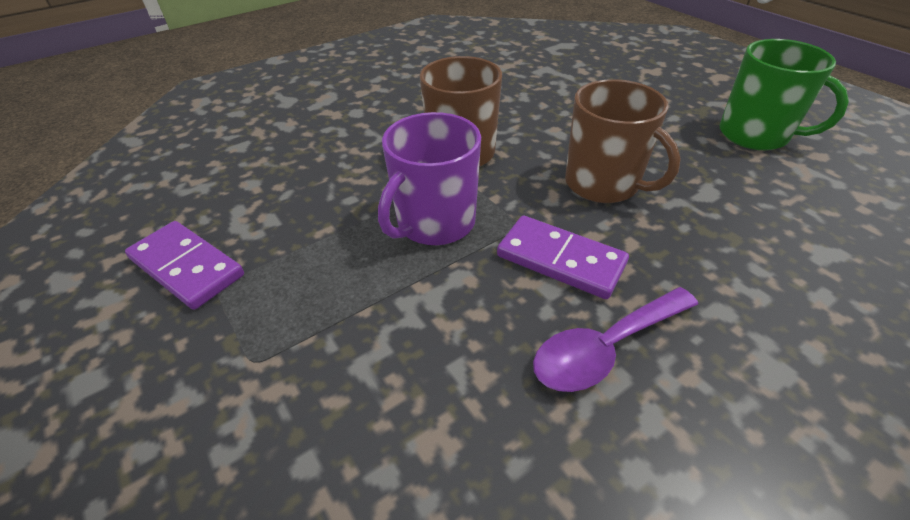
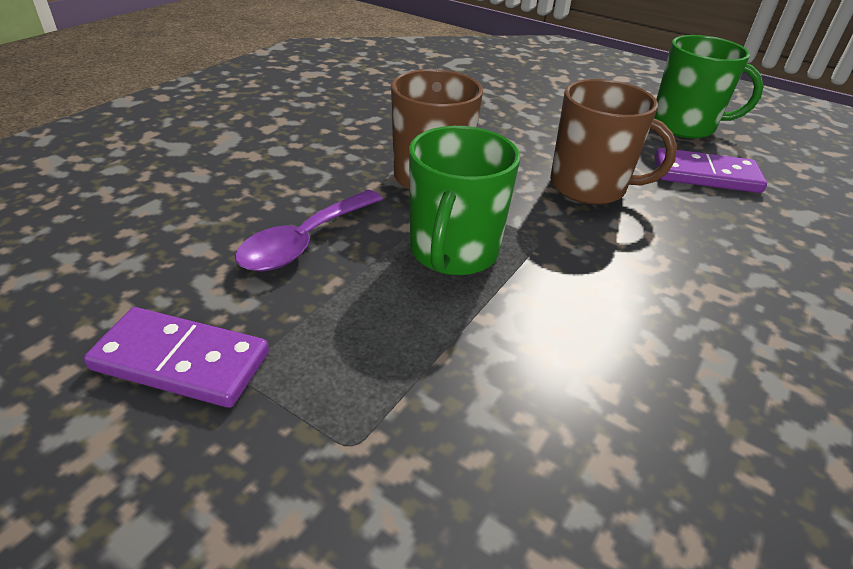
camera: 25 degrees left, 5 degrees down
purple mug [378,112,481,245] -> green mug [409,126,520,275]
purple domino [497,216,629,299] -> purple domino moved to [654,148,767,193]
purple spoon [533,287,698,392] -> purple spoon moved to [235,190,383,272]

